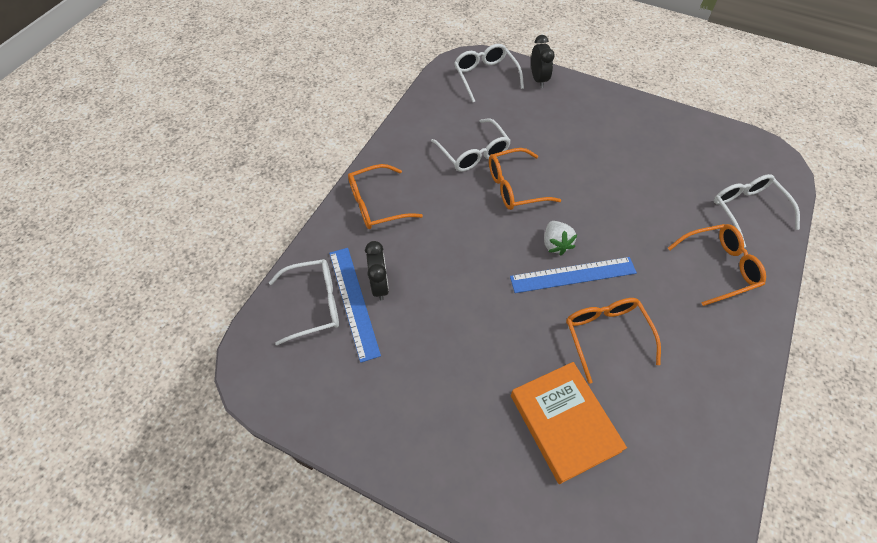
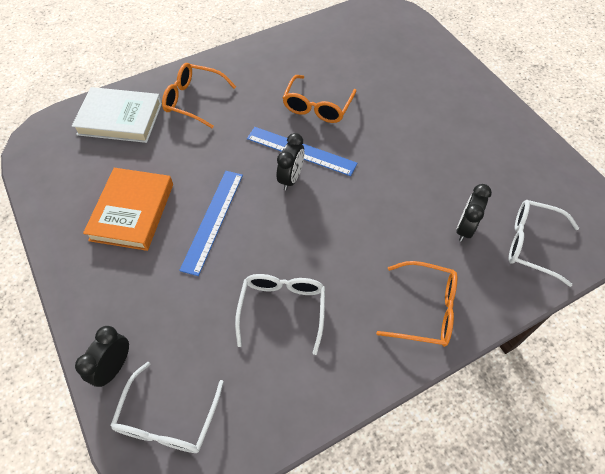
camera: 145 degrees left, 0 degrees up
blue ruler [329,248,381,363] -> blue ruler moved to [179,171,243,276]
orange glasses [489,148,561,210] -> none
orange book [511,362,627,484] -> orange book moved to [83,168,173,251]
white strawberry [544,221,577,255] -> black clock [277,133,304,190]
white glasses [714,174,800,248] -> white book [72,87,162,143]

